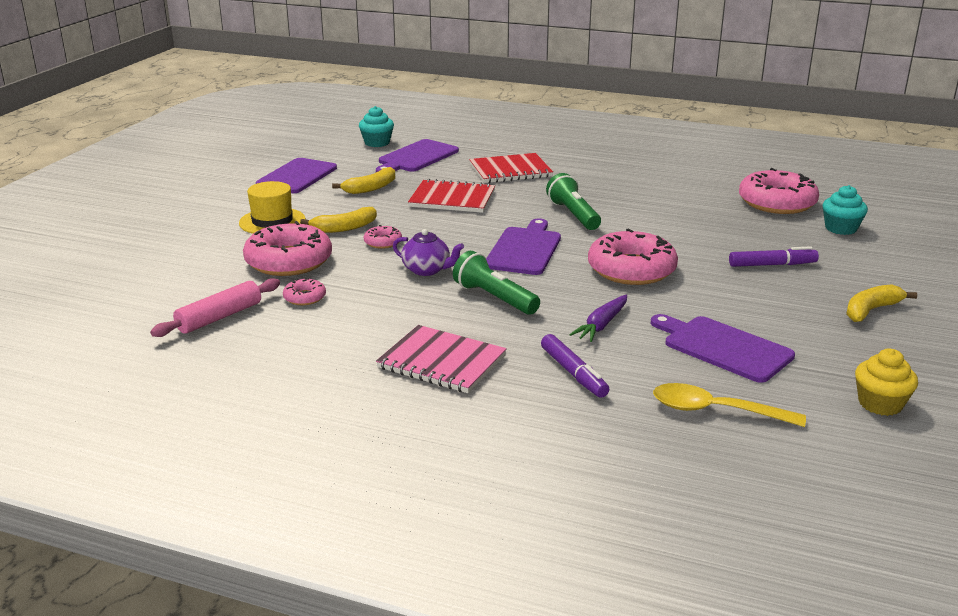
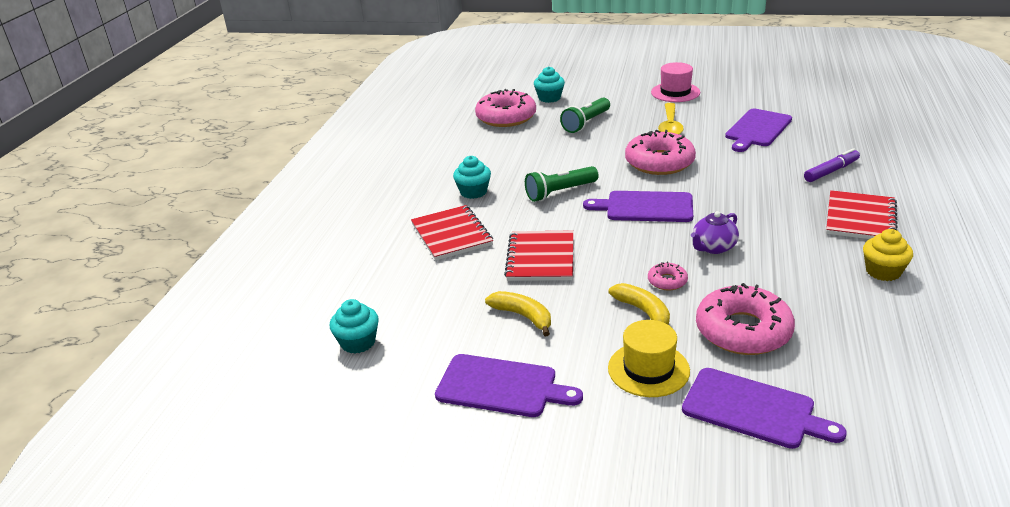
camera: 95 degrees left, 5 degrees up
pink rolling pin [150,278,280,337] -> none
pink donut [283,278,326,305] -> none
purple cutting board [376,139,459,172] -> purple cutting board moved to [682,368,847,449]
pink notebook [376,325,507,393] -> red notebook [826,190,898,239]
purple teapot [393,229,464,276] -> purple teapot turned 150 degrees counterclockwise [691,211,739,254]
green flashlight [453,251,540,315] -> green flashlight moved to [560,97,610,133]
purple carrot [569,295,627,342] -> none
yellow spoon [653,383,806,427] -> yellow spoon moved to [658,103,684,135]
purple marker [729,246,819,267] -> none
yellow banana [846,284,917,322] -> pink hat [651,62,700,102]
yellow cupcake [855,349,918,416] -> yellow cupcake moved to [863,229,913,281]
none -> turquoise cupcake [453,156,491,199]

